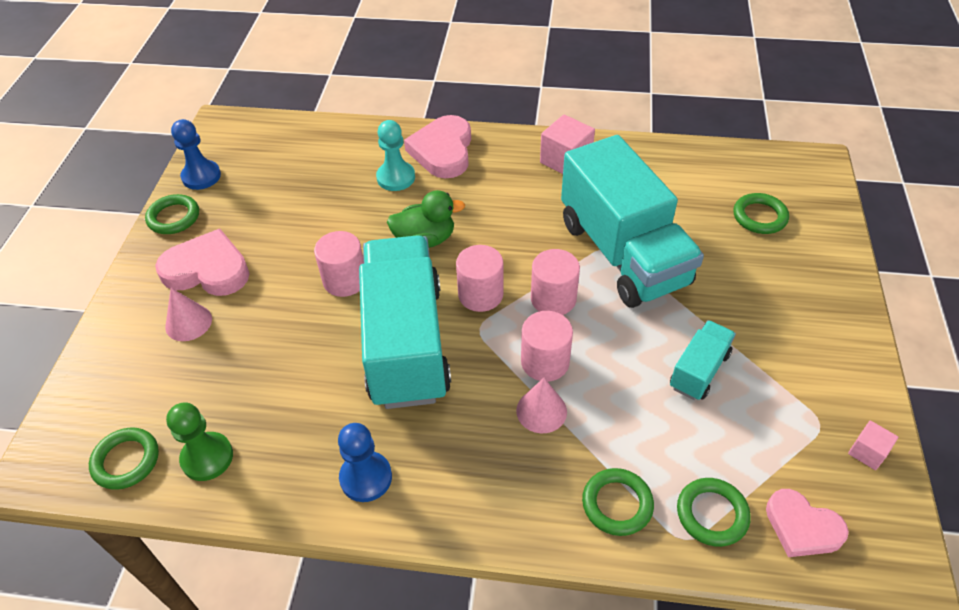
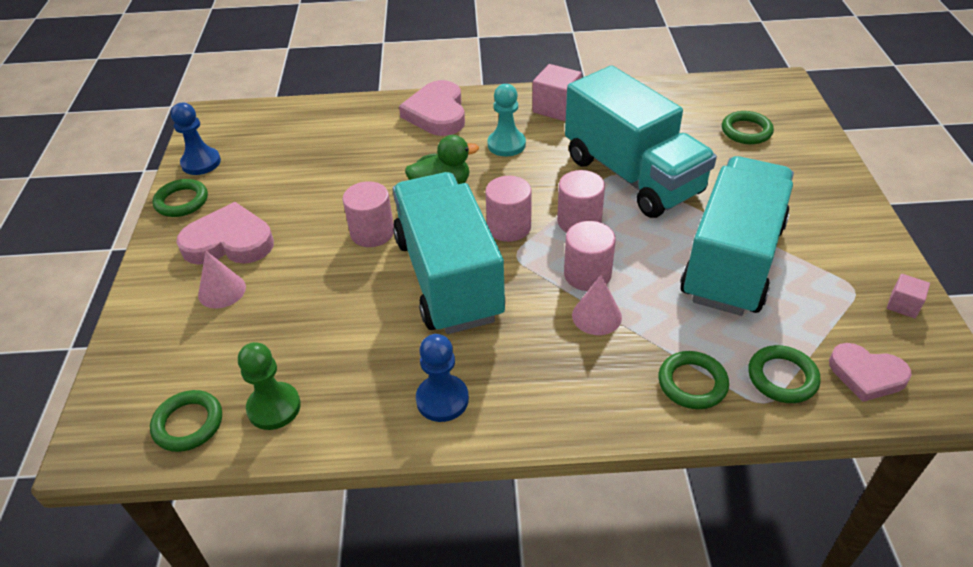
camera: 10 degrees left, 5 degrees down
turquoise pawn [376,120,415,191] -> turquoise pawn moved to [487,84,526,156]
turquoise truck [670,320,736,400] -> turquoise truck [680,156,794,316], size x2.20

